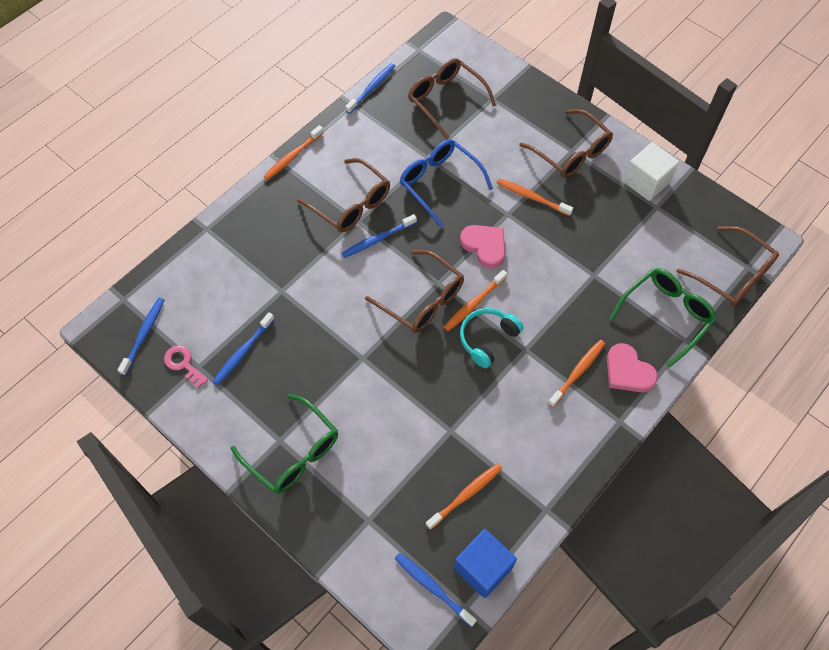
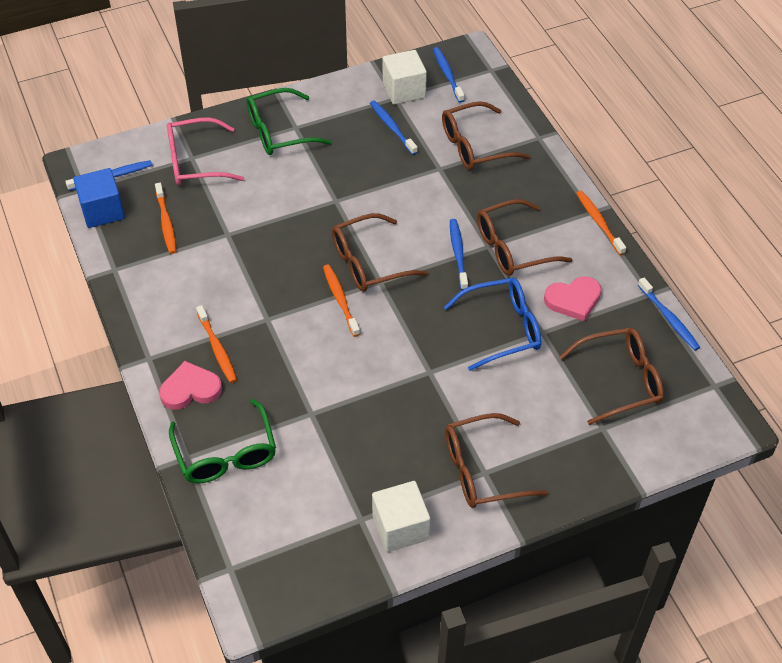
camera: 115 degrees right, 10 degrees down
blue toothbrush [118,298,164,375] -> blue toothbrush turned 150 degrees counterclockwise [433,47,465,103]
pink key [164,345,208,388] -> white cube [383,50,427,105]
pink heart [460,225,505,268] -> pink heart moved to [544,276,602,321]
turquoise headphones [460,308,524,368] -> none
orange toothbrush [497,178,573,216] -> none
brown glasses [677,226,779,307] -> brown glasses moved to [442,101,531,170]
none -> pink glasses [167,118,244,185]

